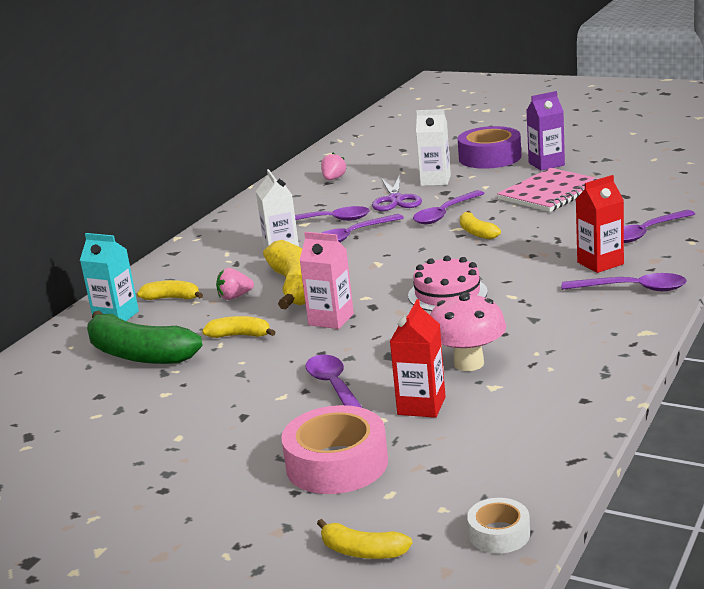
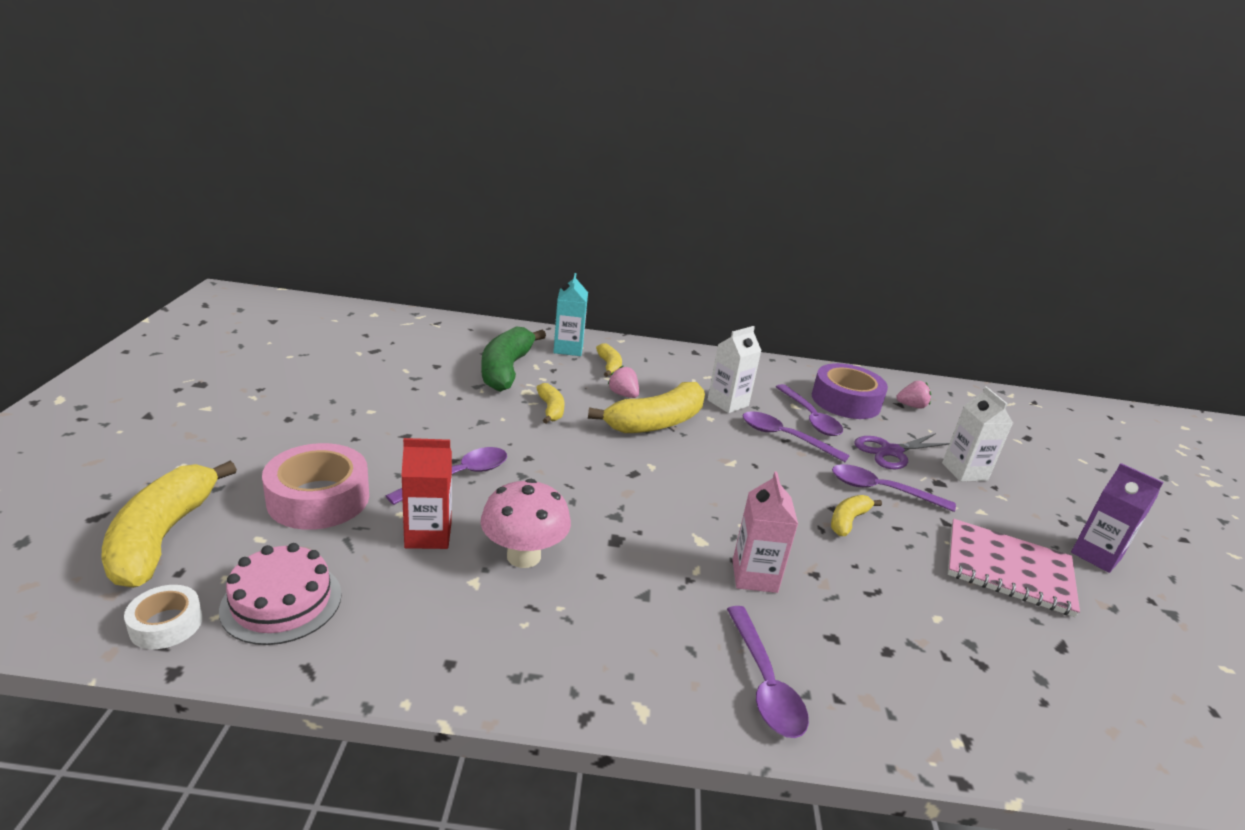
camera: 60 degrees right, 5 degrees up
pink carton [299,232,354,329] -> pink carton moved to [733,471,798,593]
yellow banana [317,519,412,559] -> yellow banana [101,461,237,588], size x1.95
pink cake [408,256,488,311] -> pink cake moved to [219,543,342,645]
purple tape [458,126,521,169] -> purple tape moved to [812,363,888,419]
red carton [576,175,624,273] -> none
purple spoon [624,210,695,243] -> none

